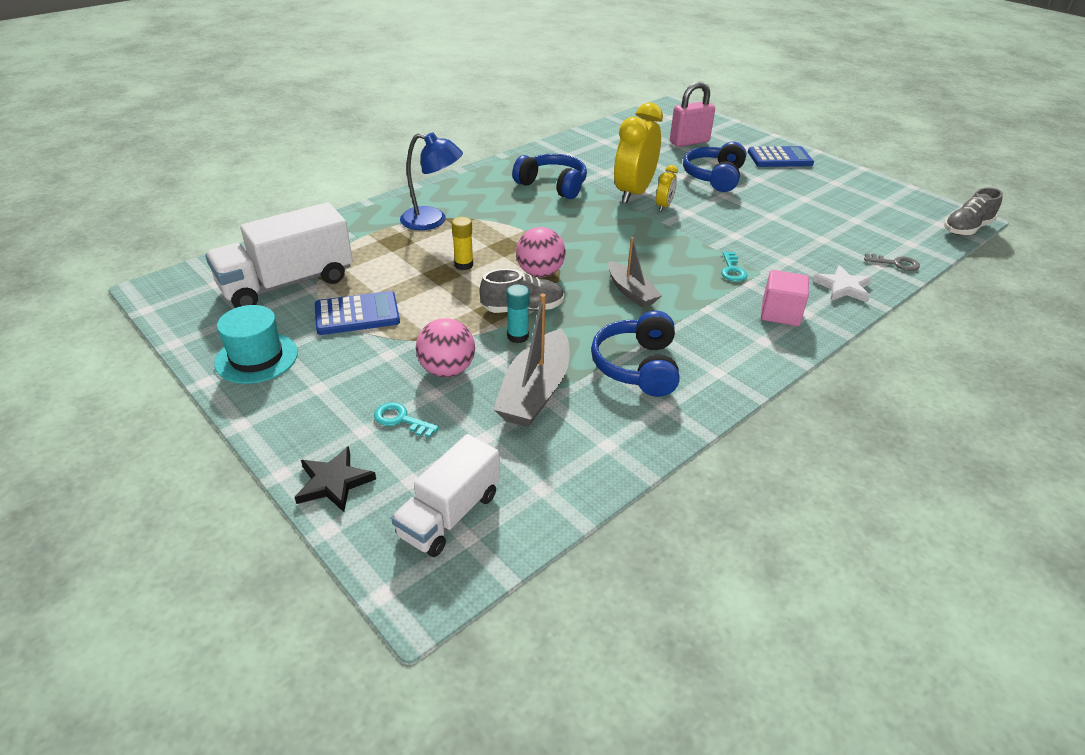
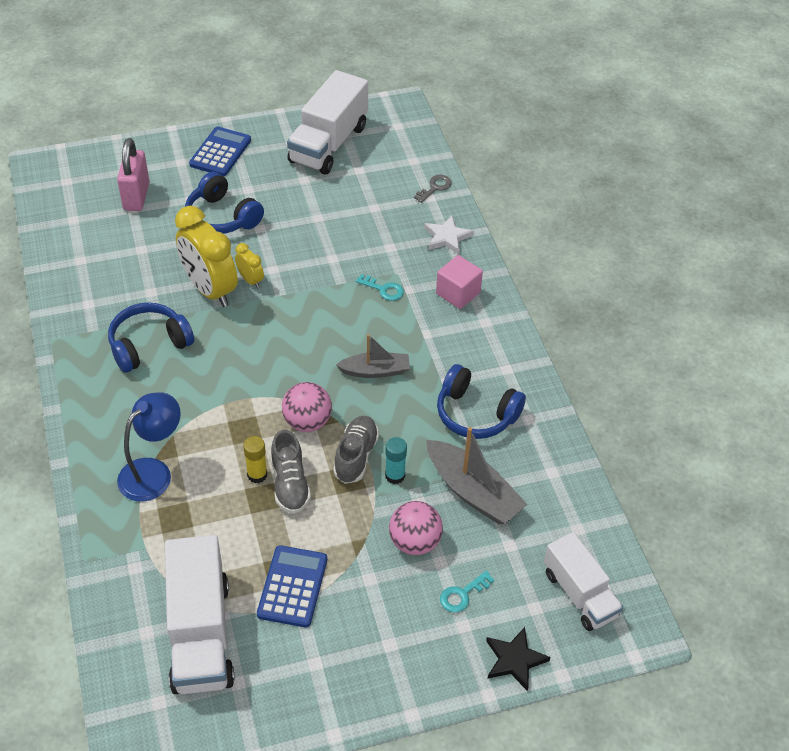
camera: 65 degrees left, 10 degrees up
turquoise hat [214,305,298,384] -> none
grey shoe [944,188,1003,235] -> grey shoe moved to [271,430,311,514]
none -> white truck [287,70,368,175]

